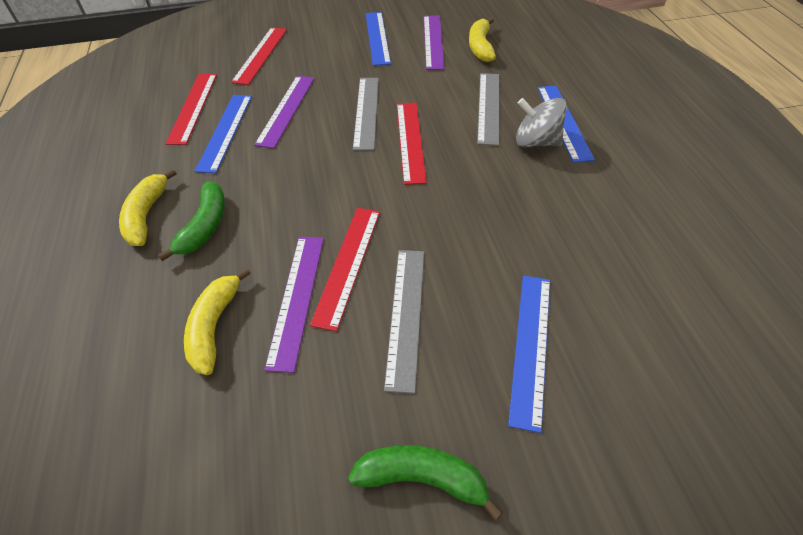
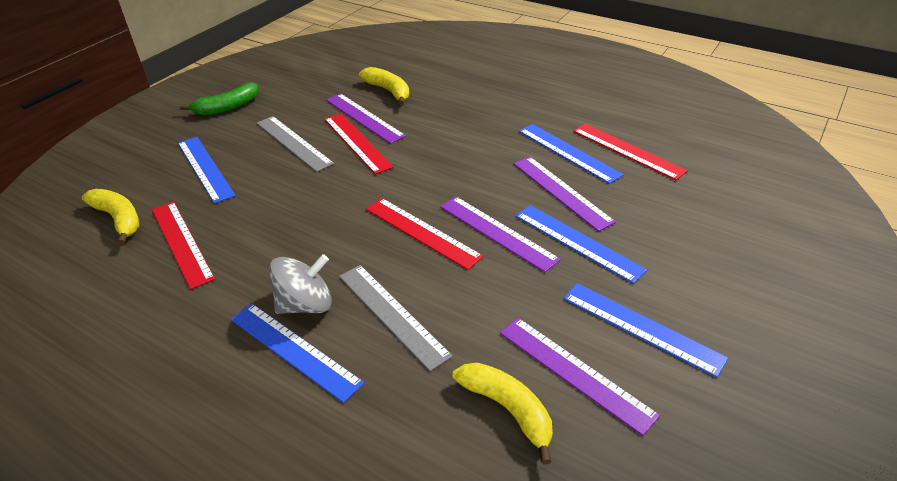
camera: 135 degrees right, 10 degrees down
yellow banana [119,169,176,246] -> yellow banana moved to [82,189,139,245]
green banana [158,181,225,261] -> none
red ruler [231,27,287,85] -> red ruler moved to [152,202,215,289]
grey ruler [353,78,379,151] -> purple ruler [440,196,561,272]
none -> blue ruler [515,205,647,283]

